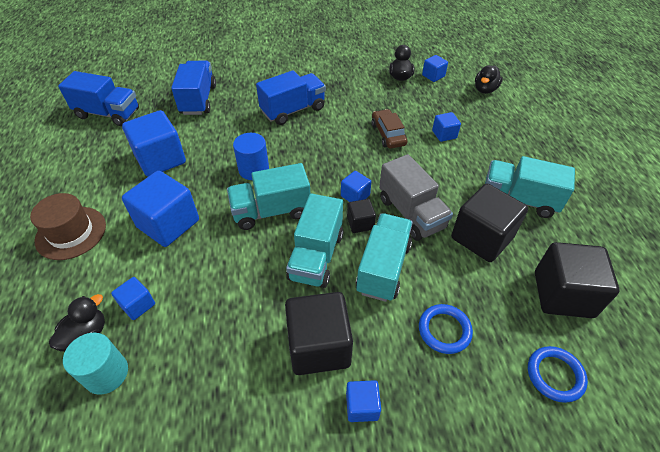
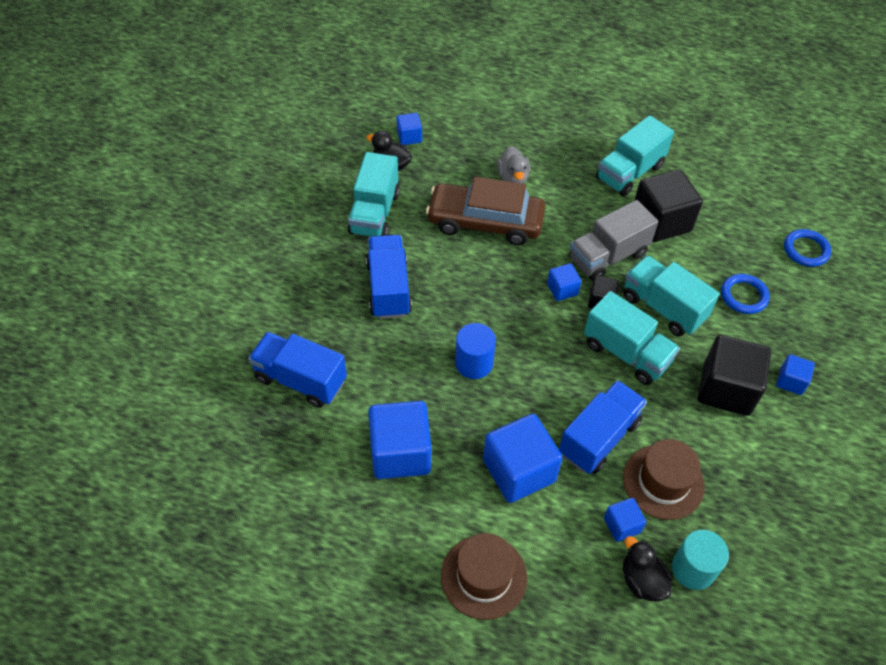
camera: 65 degrees left, 5 degrees up
blue truck [58,71,139,126] -> blue truck moved to [559,380,647,474]
turquoise truck [227,163,310,230] -> turquoise truck moved to [348,152,400,237]
brown car [372,109,408,149] -> brown car [426,177,545,245], size x1.81
grey truck [379,154,453,241] -> grey truck turned 150 degrees clockwise [569,200,658,282]
blue cube [432,112,461,142] -> grey duck [497,146,530,184]
black duck [475,65,503,94] -> none
black cube [535,242,620,318] -> none
none -> brown hat [623,439,705,520]

